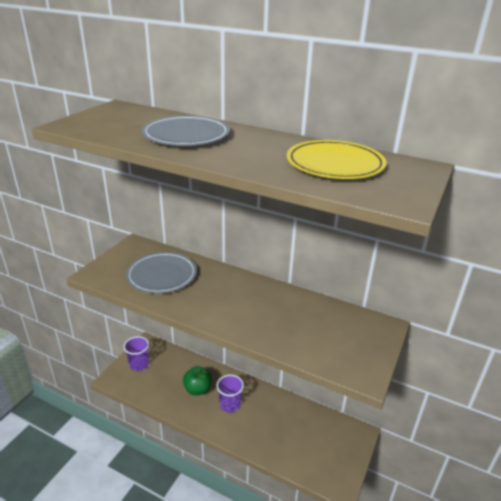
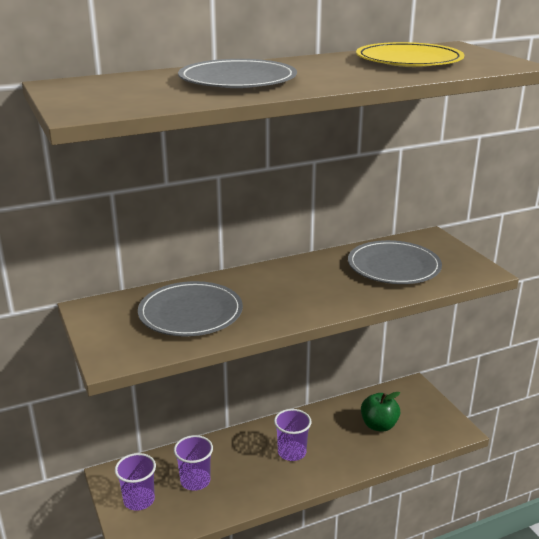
camera: 50 degrees left, 5 degrees down
green apple [183,366,212,395] -> green apple moved to [361,392,400,432]
none -> purple cup [174,435,213,491]
none -> grey plate [348,240,442,284]

